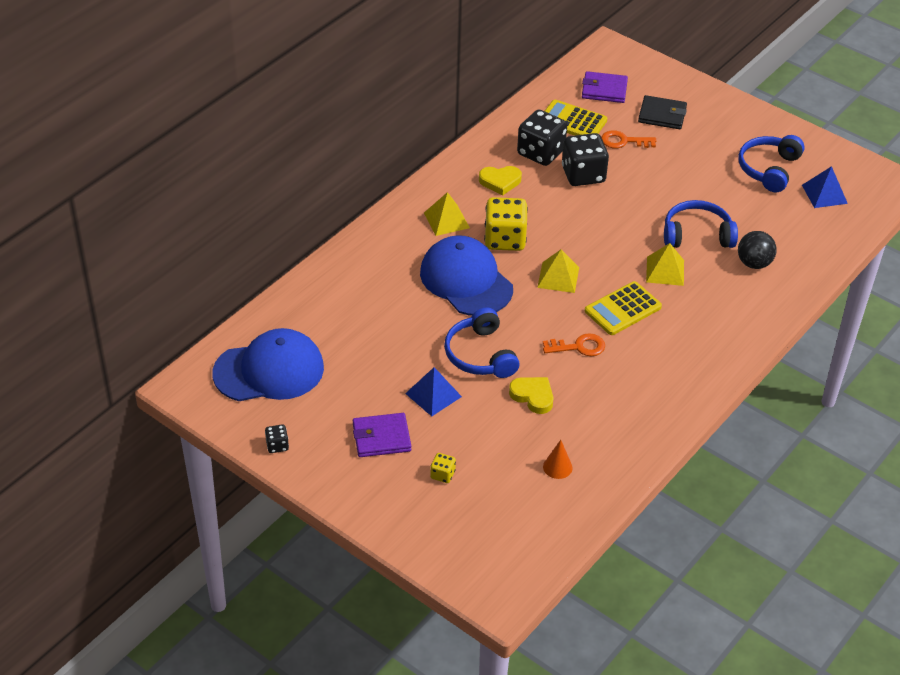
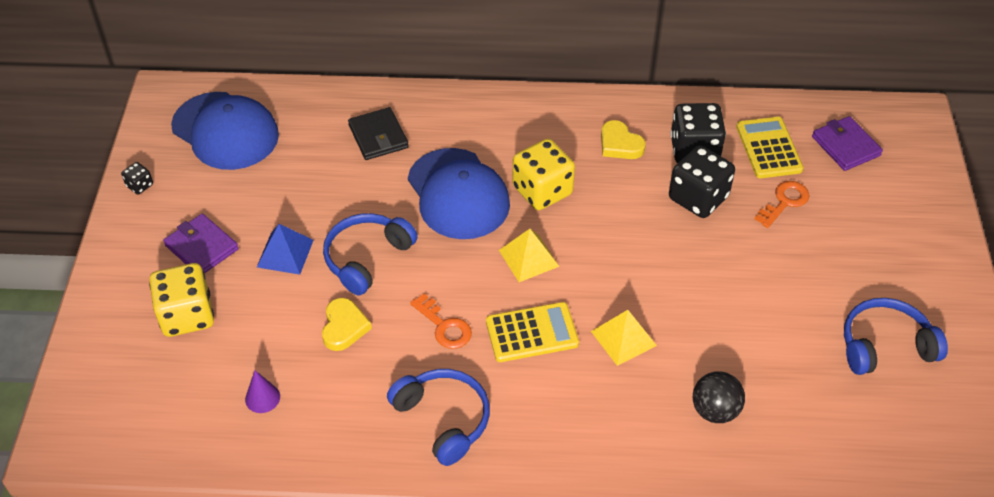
camera: 55 degrees right, 5 degrees up
blue cap [420,235,513,316] -> blue cap turned 135 degrees clockwise [408,148,510,239]
yellow pyramid [424,192,470,236] -> none
yellow dice [430,453,456,483] -> yellow dice [149,263,214,337], size x2.19
orange cone [543,440,573,479] -> purple cone [245,370,280,413]
yellow calculator [585,281,662,335] -> yellow calculator turned 150 degrees clockwise [486,302,579,362]
orange key [601,130,657,148] -> orange key turned 75 degrees clockwise [755,181,810,228]
black wallet [638,95,687,129] -> black wallet moved to [348,107,409,160]
blue headphones [664,200,738,248] -> blue headphones moved to [387,369,490,466]
blue pyramid [802,166,848,208] -> none

